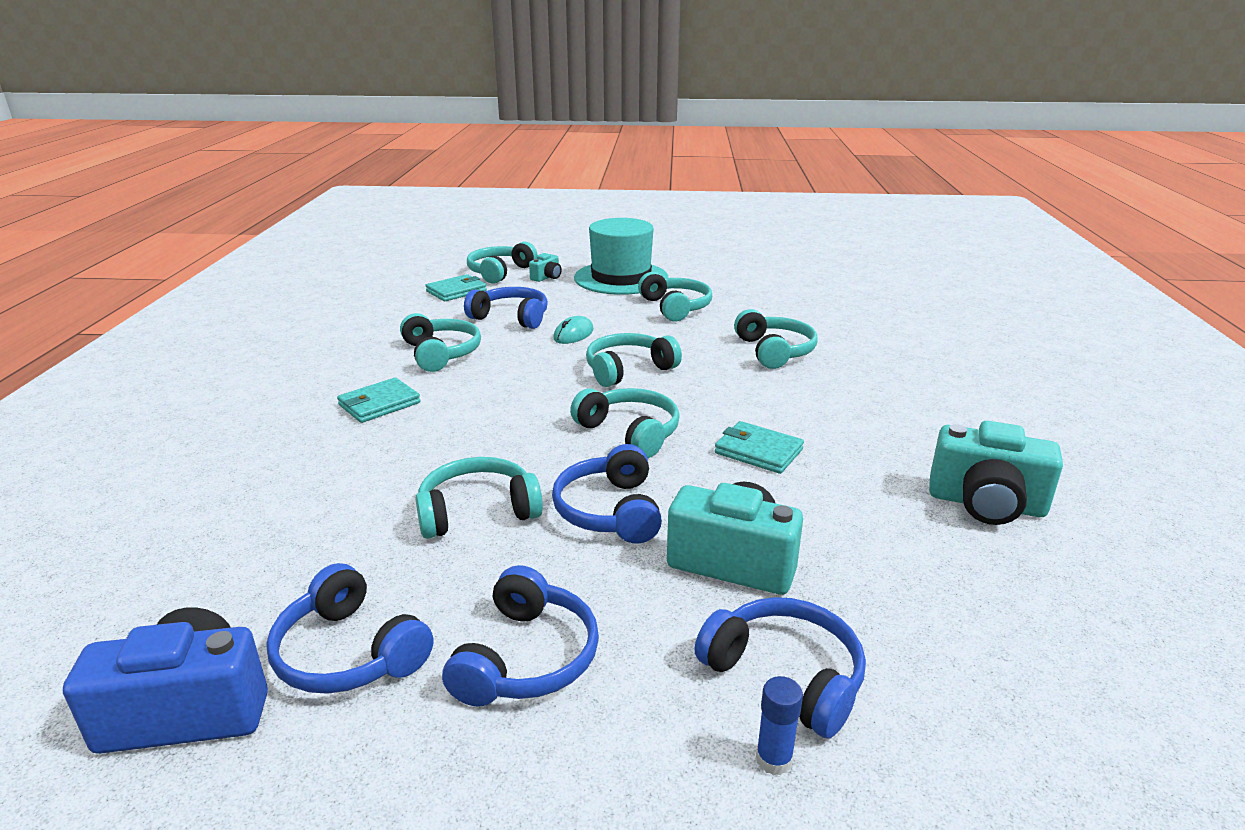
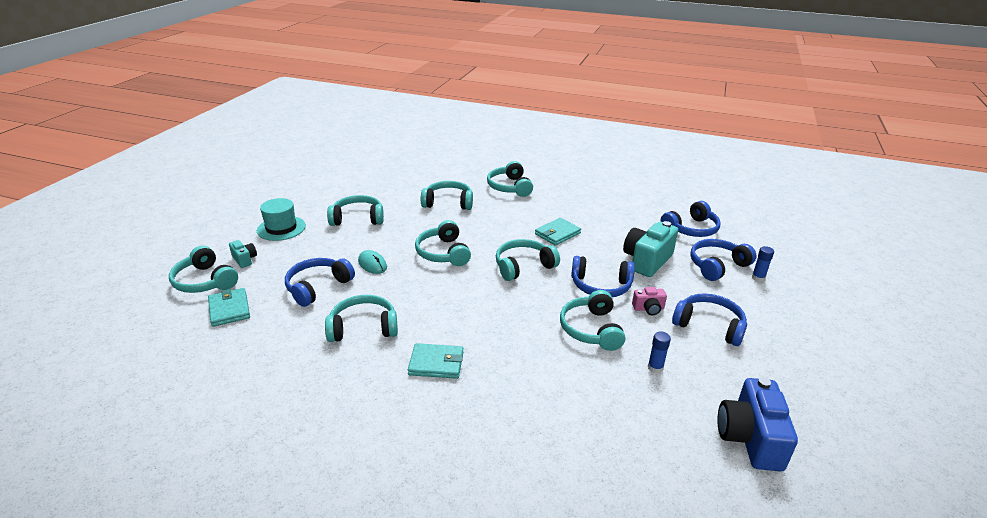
camera: 75 degrees left, 5 degrees up
blue headphones [266,563,433,694] -> blue headphones moved to [661,201,721,237]
turquoise wallet [337,378,421,423] -> turquoise wallet turned 60 degrees counterclockwise [408,343,463,379]
turquoise hat [574,218,669,295] -> turquoise hat [257,198,306,241], size x0.62
turquoise camera [929,421,1063,525] -> none
none -> turquoise headphones [487,161,533,197]
none -> pink camera [632,287,667,315]
none -> blue glue stick [648,331,671,373]

